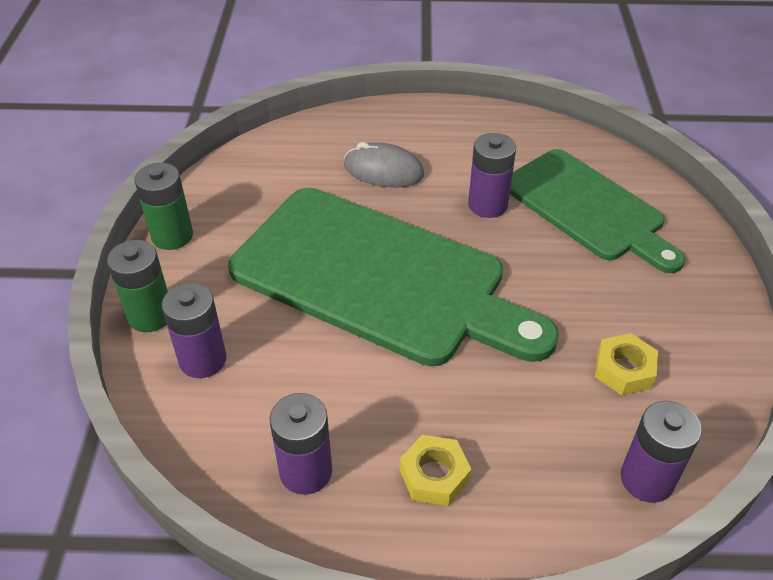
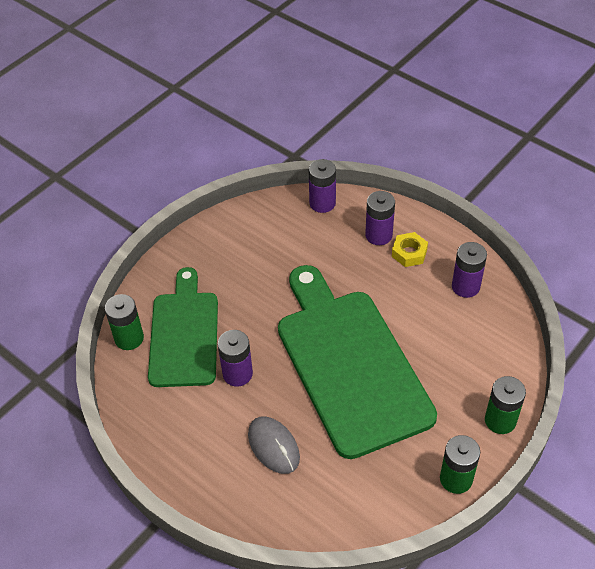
camera: 140 degrees left, 5 degrees up
purple battery [162,283,227,378] -> purple battery moved to [365,191,395,245]
yellow nut [595,333,658,395] -> none
none -> green battery [105,294,144,350]

